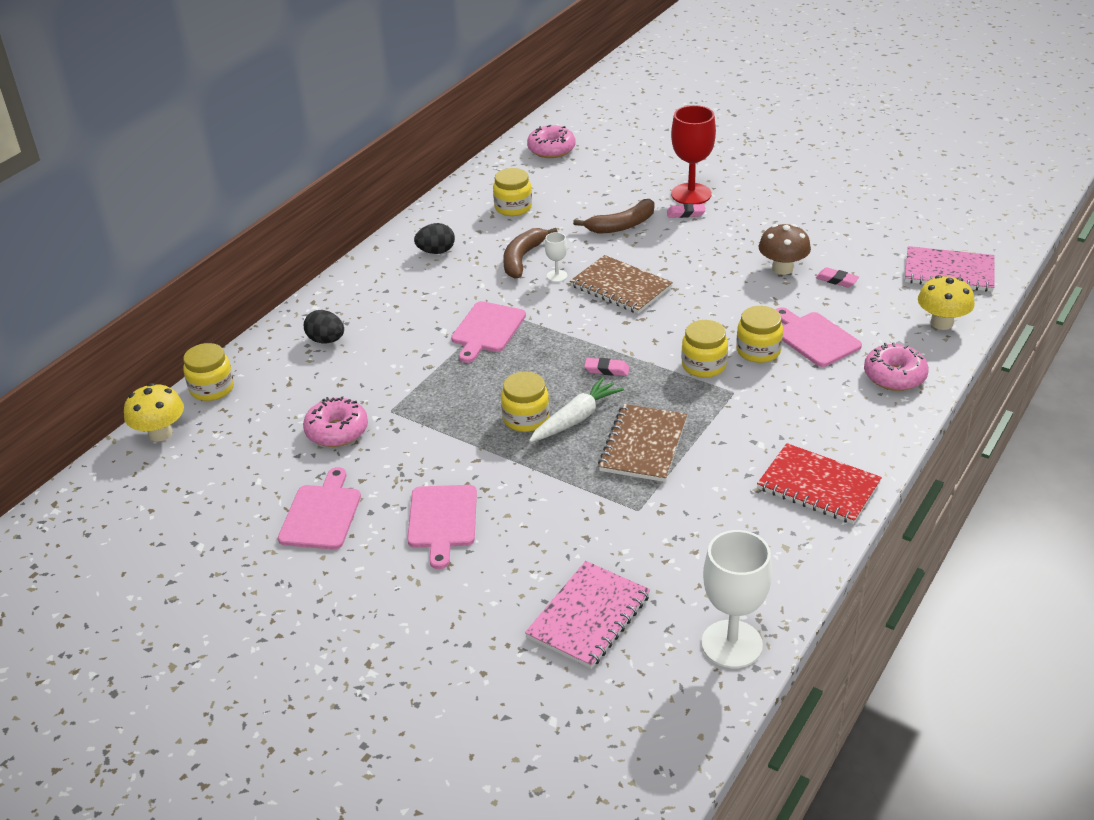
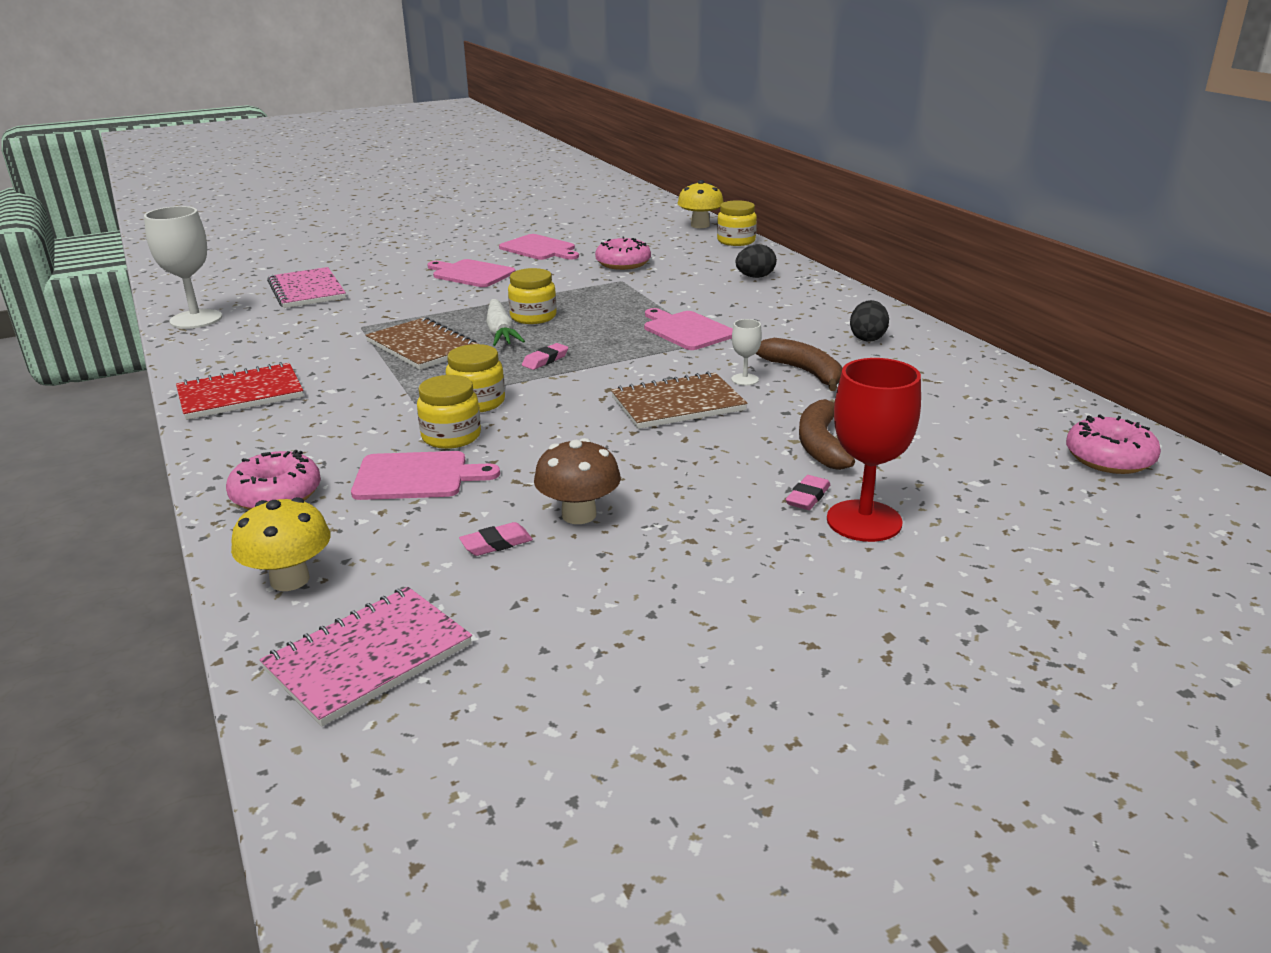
camera: 120 degrees right, 10 degrees down
yellow jar [493,168,532,216] -> none

